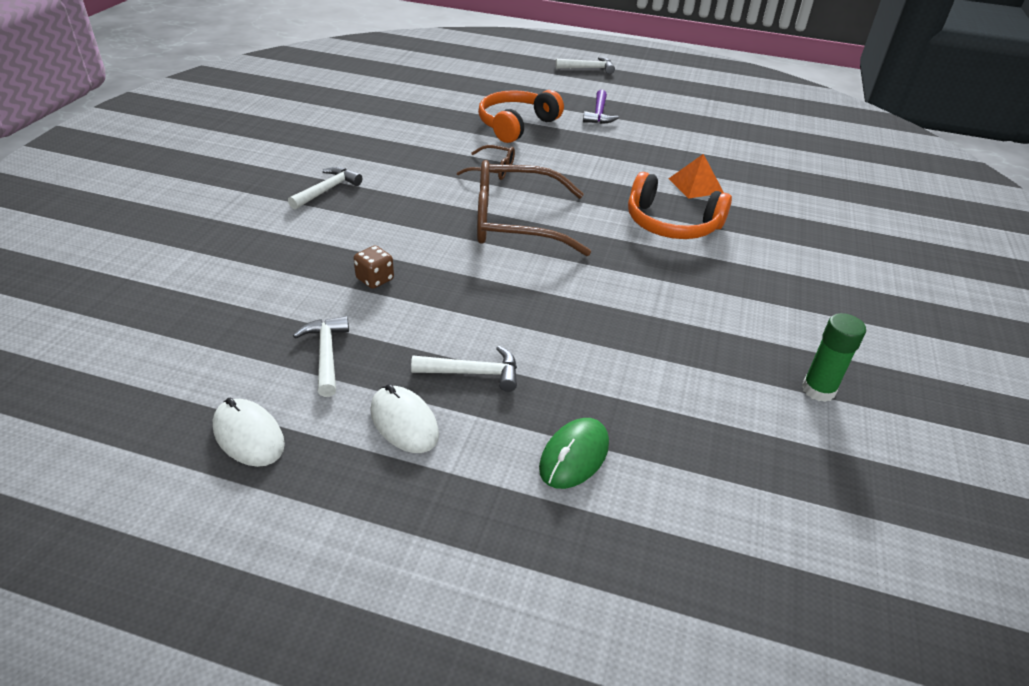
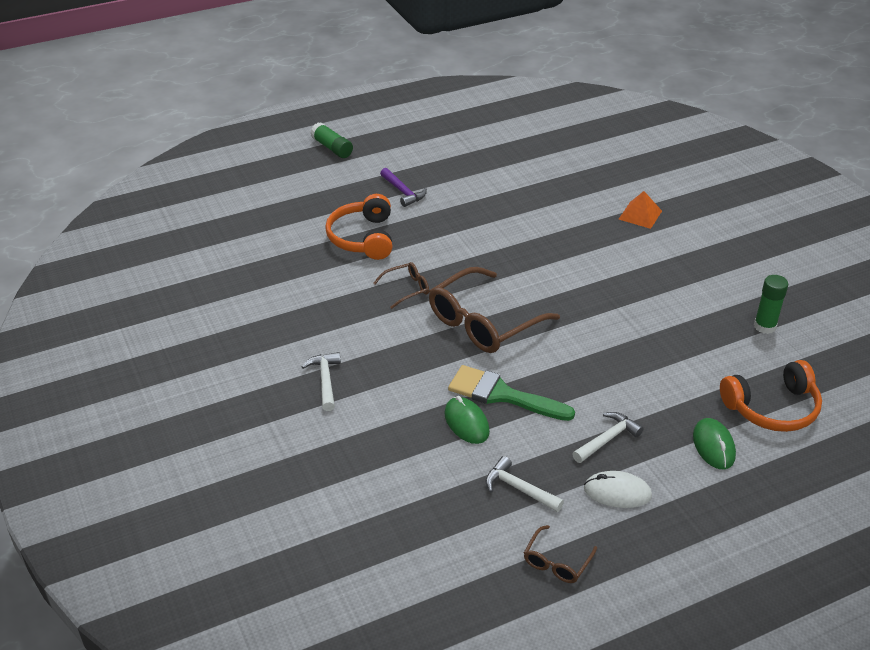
camera: 40 degrees left, 0 degrees up
white mouse [212,398,285,467] -> brown glasses [524,525,597,583]
brown dice [354,246,394,289] -> green mouse [445,396,490,444]
white hammer [556,57,615,74] -> green glue stick [310,122,353,158]
orange headphones [628,172,732,239] -> orange headphones moved to [720,360,822,432]
orange pyramid [668,154,724,199] -> orange pyramid moved to [619,191,662,229]
none -> green brush [448,365,575,421]

